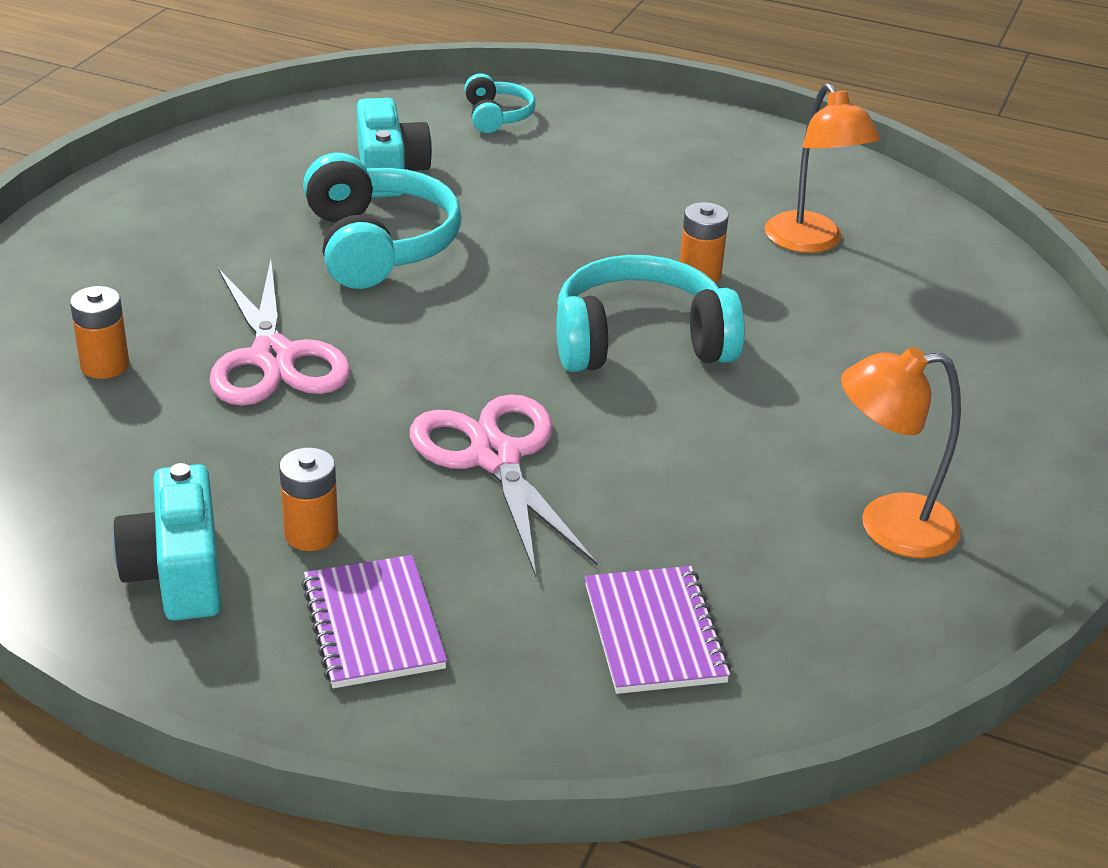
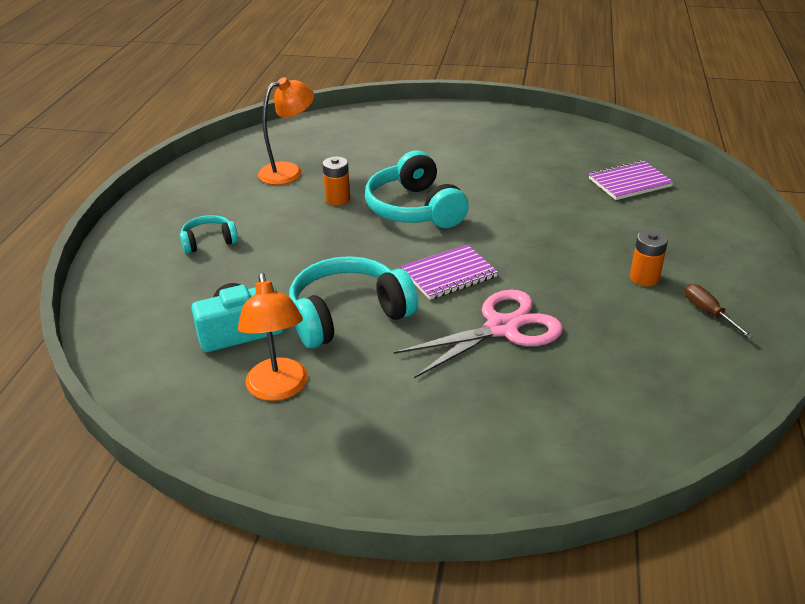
camera: 100 degrees left, 0 degrees up
orange battery [70,286,129,379] -> none
turquoise camera [113,463,221,621] -> brown screwdriver [684,284,754,338]
purple notebook [302,555,447,688] -> purple notebook moved to [401,244,498,300]
pink scissors [410,394,598,577] -> none
turquoise headphones [464,73,535,133] -> turquoise headphones moved to [180,215,238,254]
orange lamp [841,347,961,558] -> orange lamp moved to [238,273,308,401]

